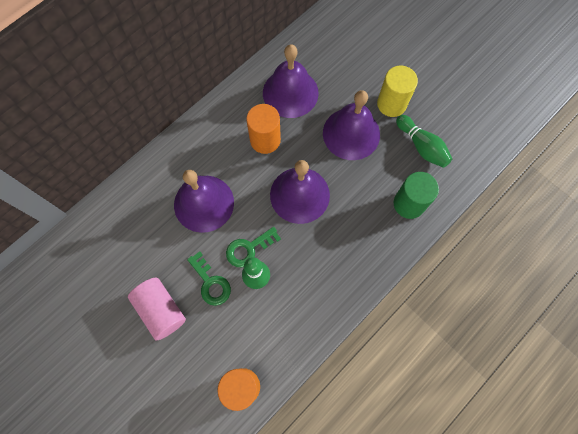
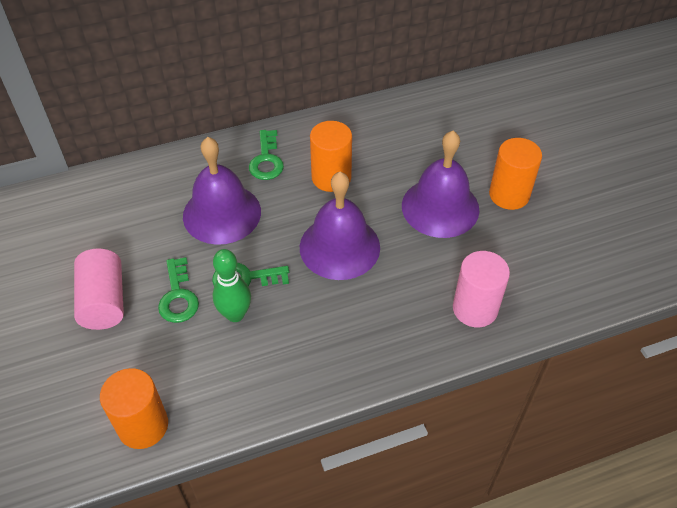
camera: 25 degrees right, 20 degrees down
purple bell [263,44,319,118] -> none
yellow cylinder [377,66,418,117] -> orange cylinder [489,138,542,210]
green cylinder [394,172,439,219] -> pink cylinder [453,251,510,327]
green bowling pin [396,115,452,168] -> none
none -> green key [249,130,284,180]

